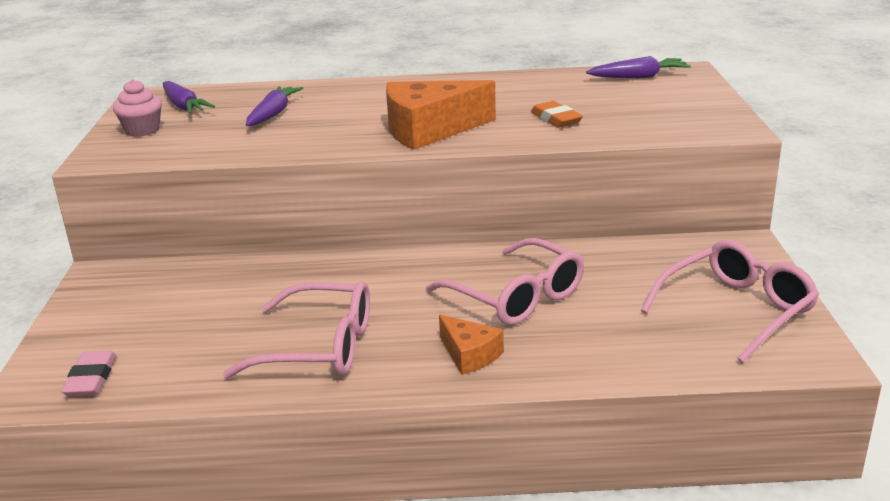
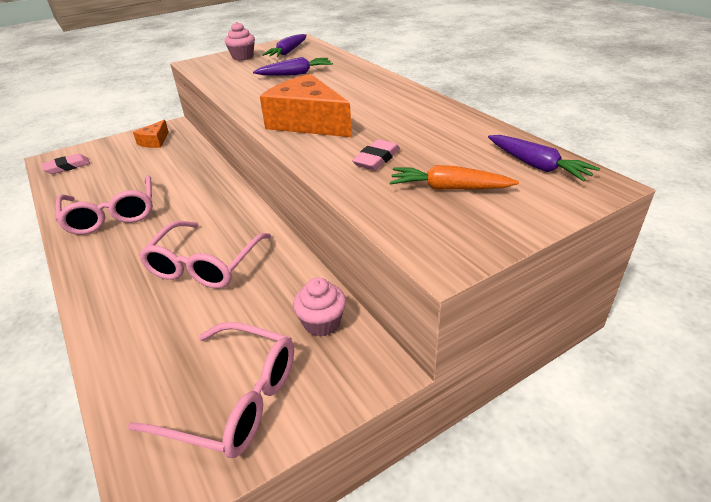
camera: 60 degrees right, 10 degrees up
orange cheese [439,315,504,375] -> orange cheese moved to [133,120,169,148]
orange eraser [531,101,583,128] -> pink eraser [352,139,400,170]
none -> pink cupcake [293,278,346,337]
none -> orange carrot [390,165,519,190]

